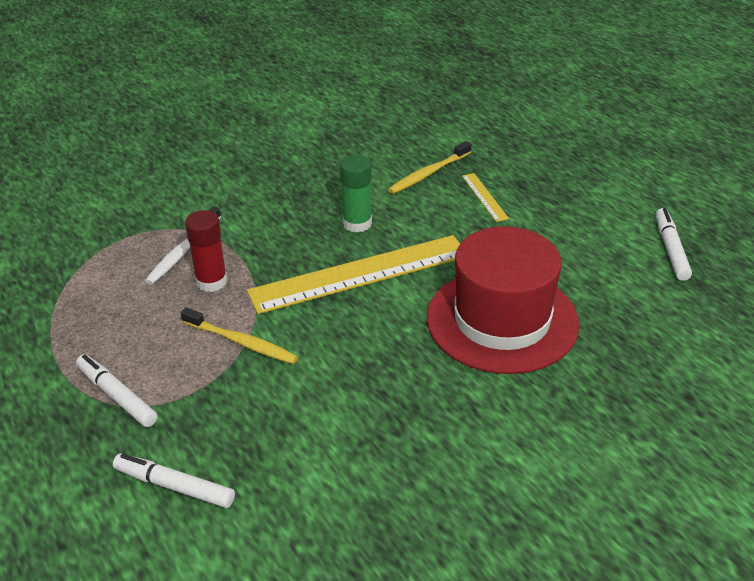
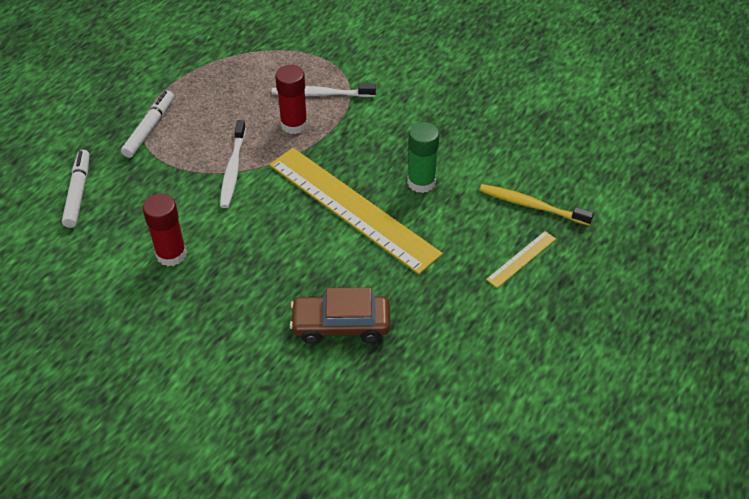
camera: 65 degrees right, 10 degrees up
yellow toothbrush [180,307,298,364] -> white toothbrush [220,120,246,208]
red hat [427,226,580,374] -> brown car [290,287,390,344]
white marker [656,208,692,281] -> none
none -> red glue stick [143,194,187,266]

